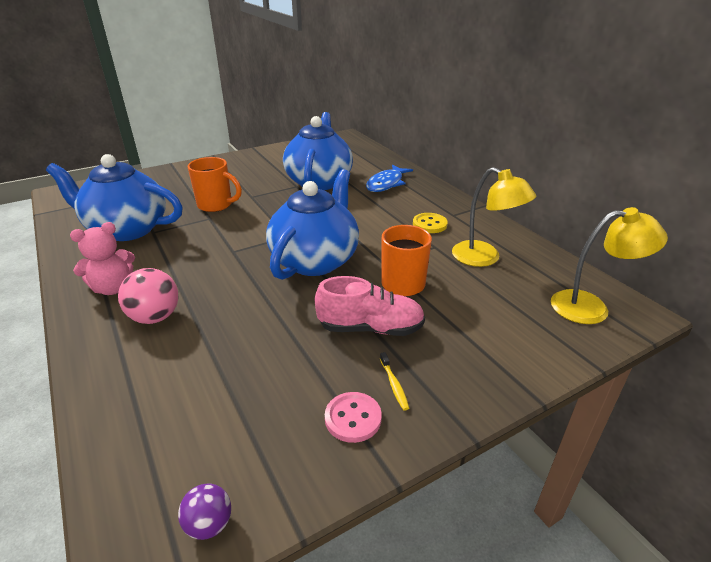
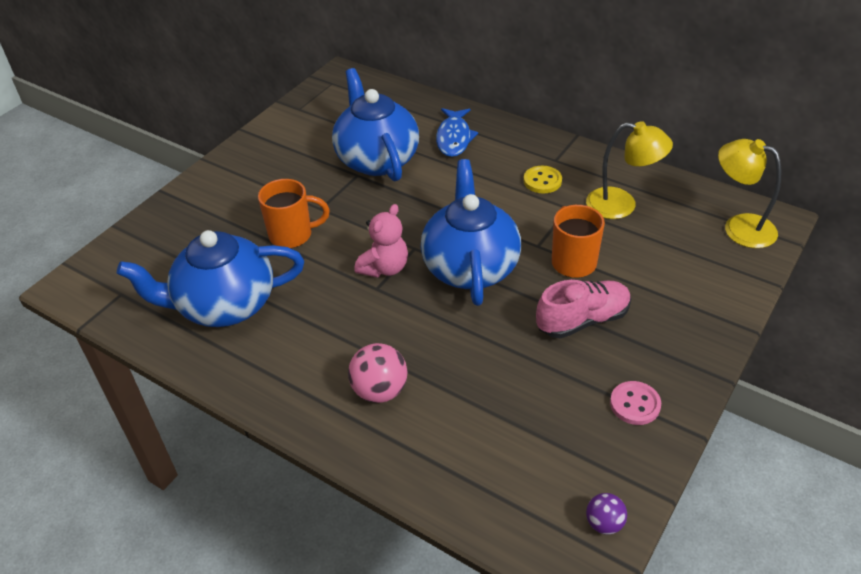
camera: 25 degrees left, 10 degrees up
pink teddy bear [70,222,135,295] -> pink teddy bear moved to [355,204,408,278]
yellow toothbrush [380,352,409,411] -> none
yellow lamp [551,207,668,324] -> yellow lamp turned 120 degrees counterclockwise [718,139,781,248]

